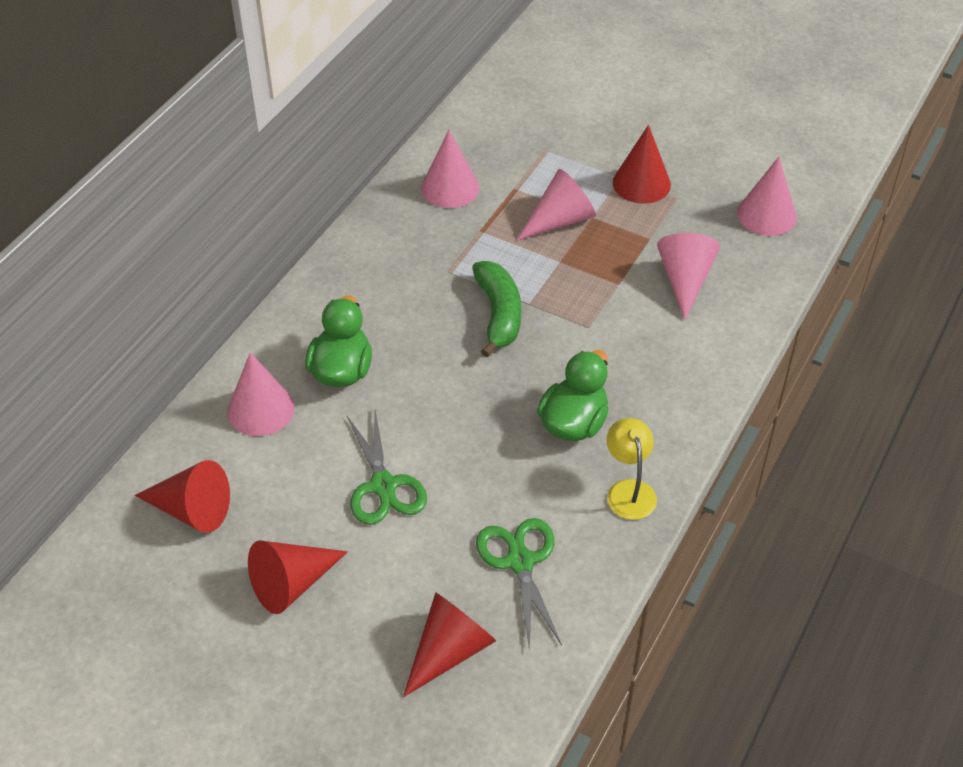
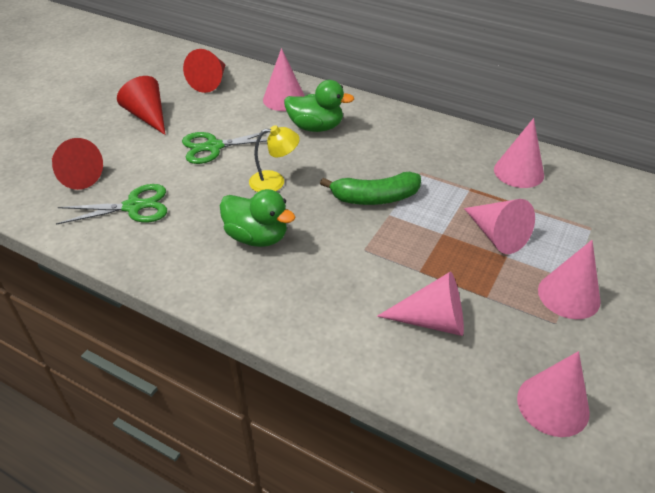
camera: 90 degrees right, 5 degrees down
yellow lamp [606,418,657,520] -> yellow lamp moved to [249,125,300,192]
red cone [613,125,671,204] -> pink cone [538,240,601,319]

